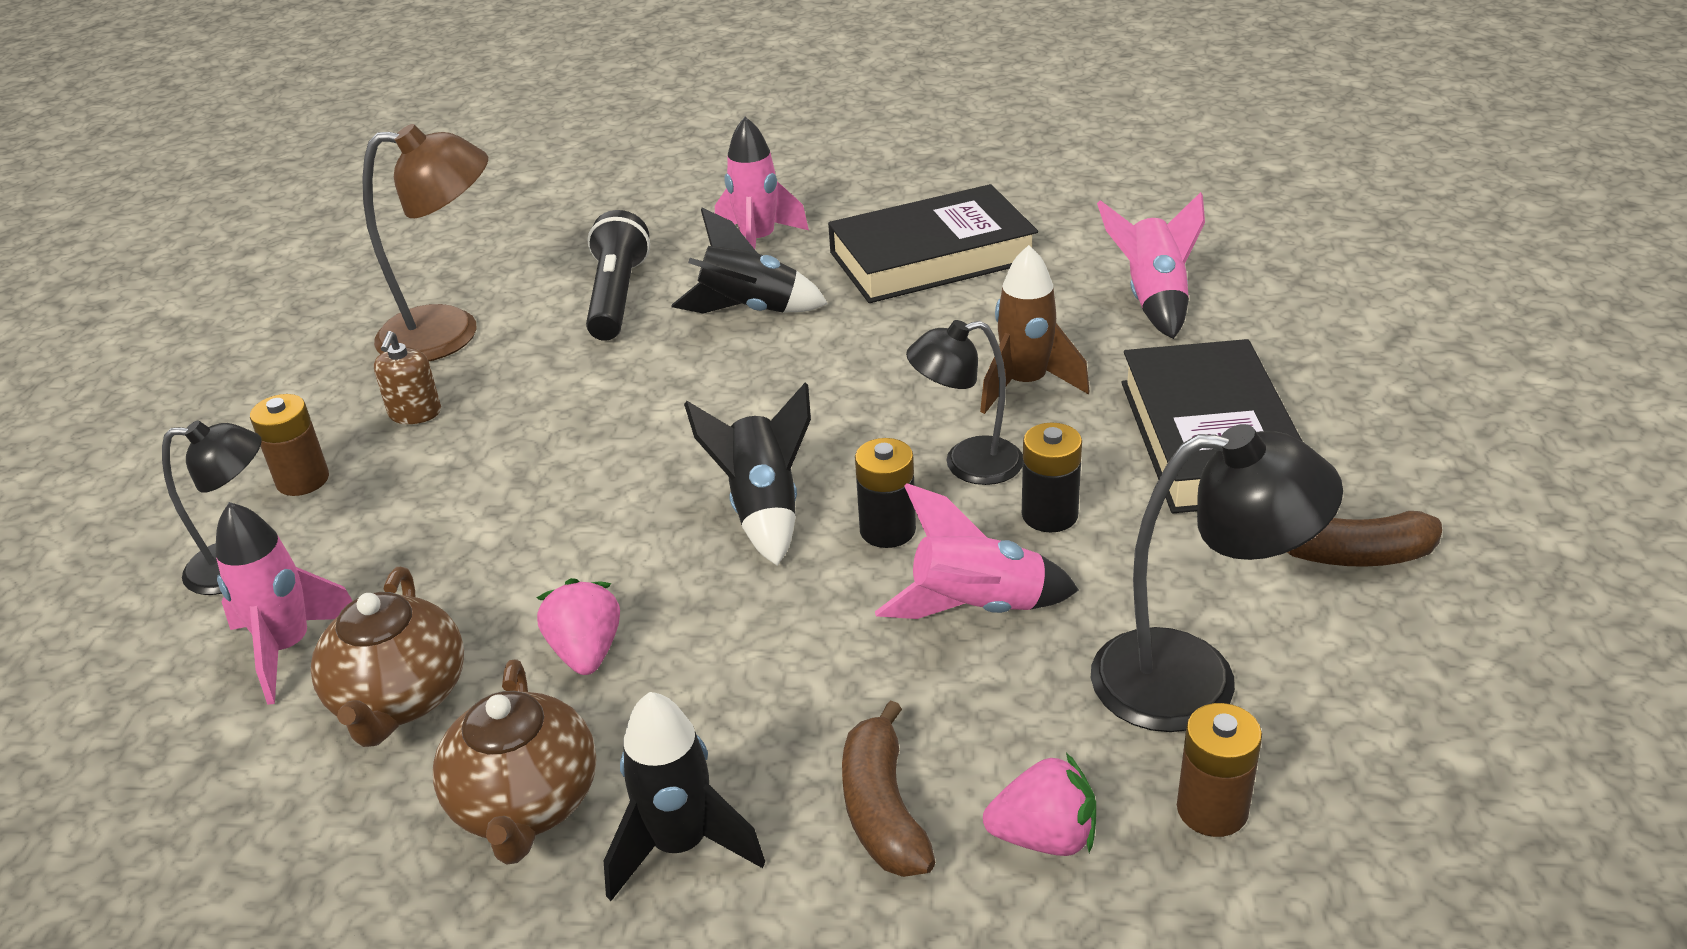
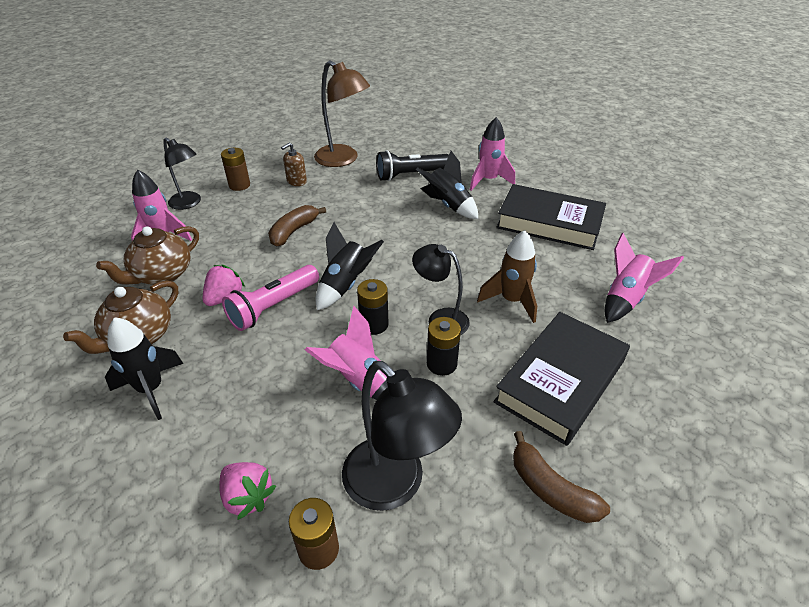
camera: 40 degrees right, 5 degrees up
black flashlight [586,210,650,341] -> black flashlight turned 150 degrees counterclockwise [376,150,449,181]
brown banana [842,700,935,877] -> brown banana moved to [268,205,326,247]
none -> pink flashlight [222,265,319,331]

